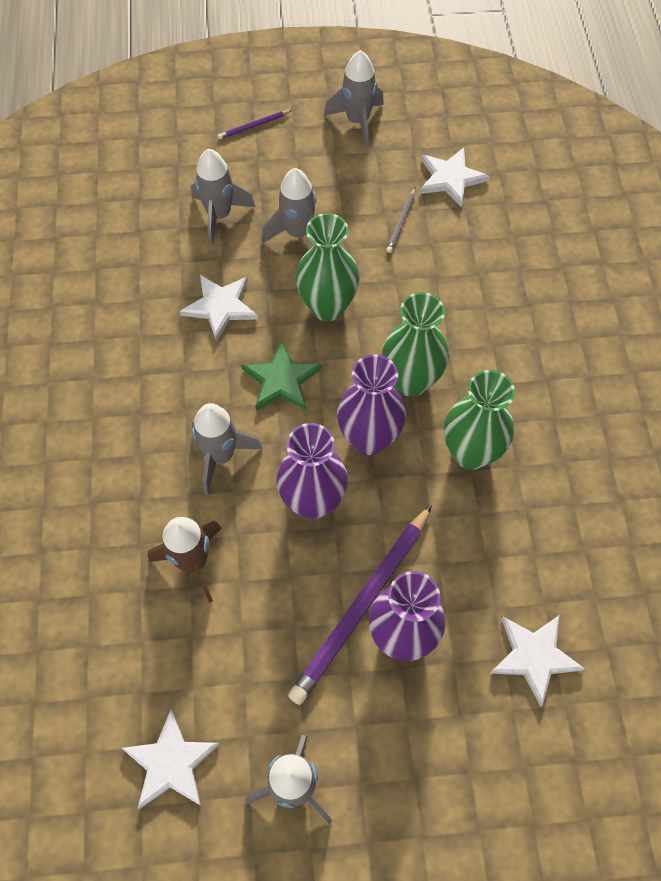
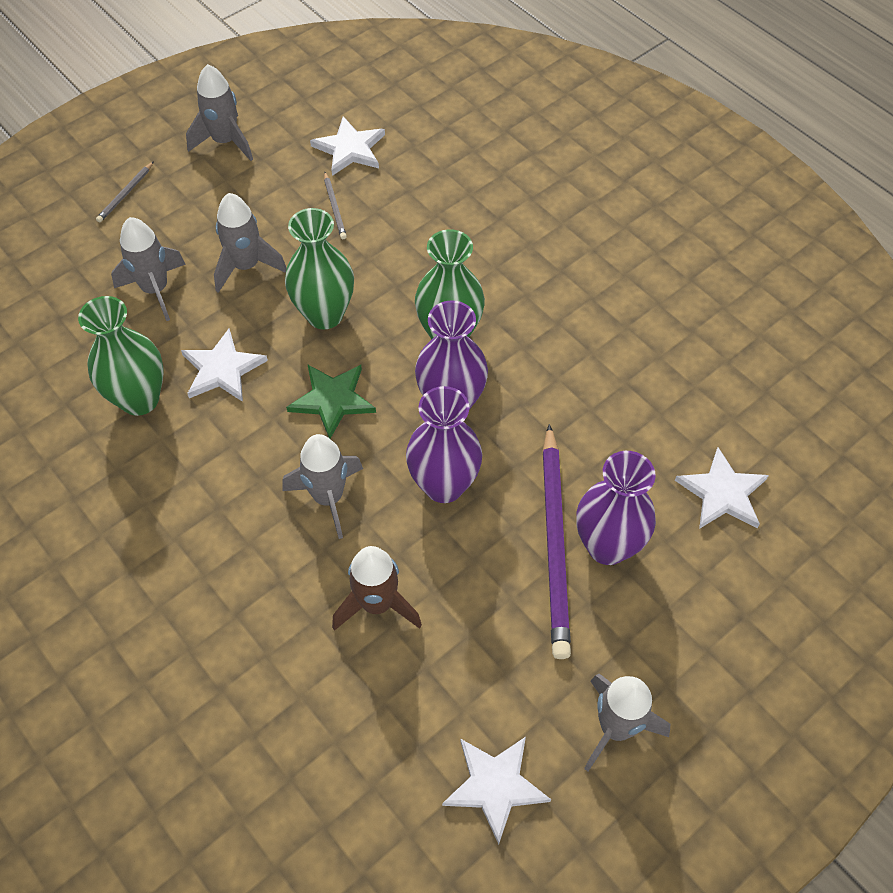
camera: 35 degrees left, 5 degrees down
purple pencil [217,110,292,140] -> grey pencil [96,161,154,222]
green vase [444,370,515,470] -> green vase moved to [78,296,164,416]

